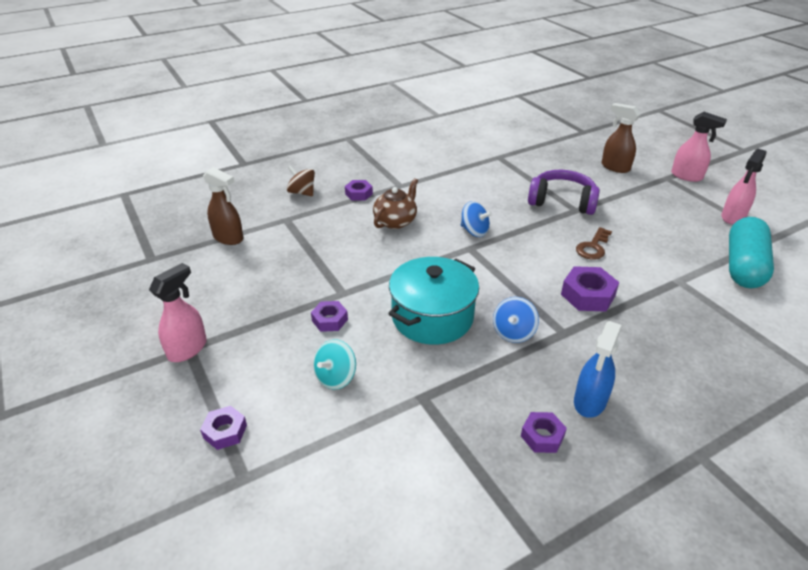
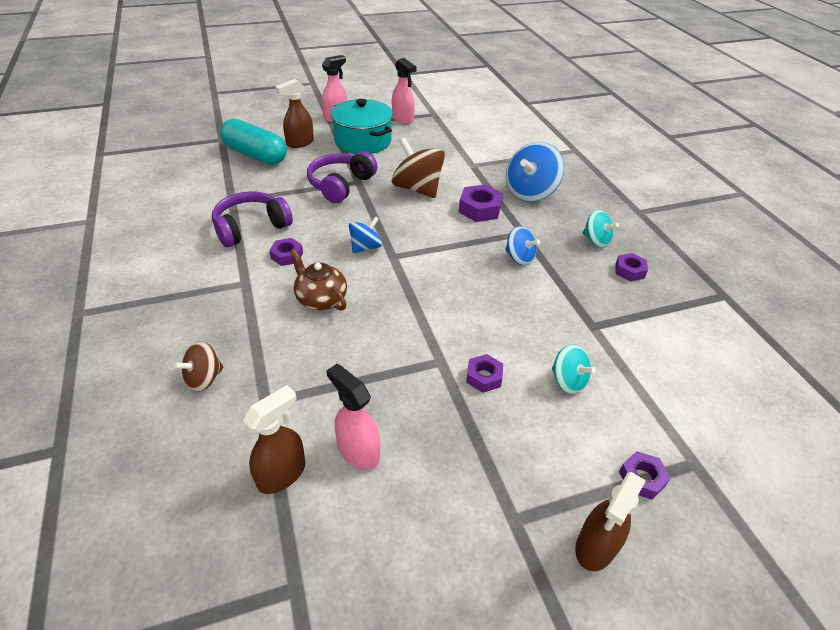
camera: 80 degrees left, 5 degrees up
pink spray bottle [149,263,207,362] -> pink spray bottle moved to [326,364,380,470]
purple nut [345,180,373,201] -> purple nut moved to [269,238,303,266]
turquoise pot [388,257,479,345] -> turquoise pot moved to [331,99,393,154]
blue spray bottle [574,321,622,418] -> turquoise spinning top [583,210,619,248]
brown key [576,227,612,260] -> brown spinning top [391,138,445,198]
turquoise capsule [729,217,774,288] -> turquoise capsule moved to [220,119,287,165]
none -> purple headphones [212,191,293,247]
none -> blue spinning top [506,142,564,202]
none -> brown spray bottle [575,472,646,571]

